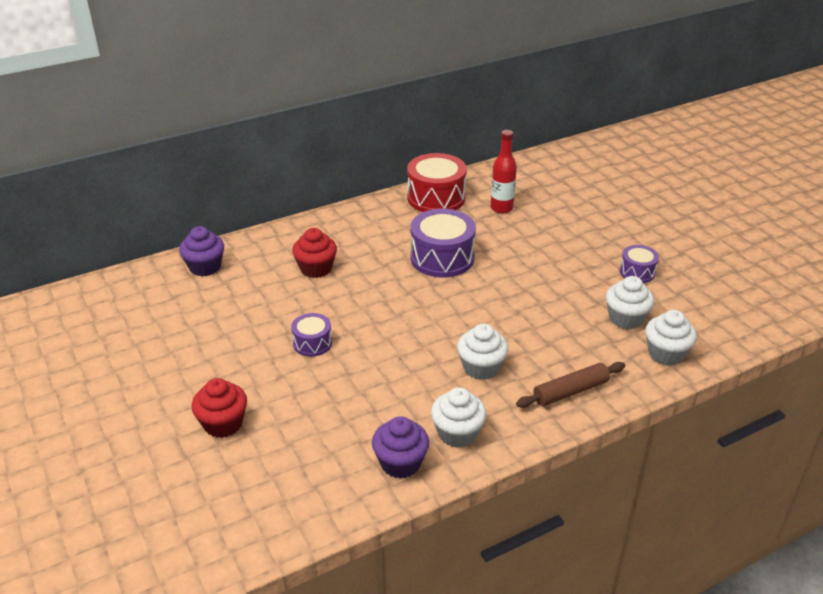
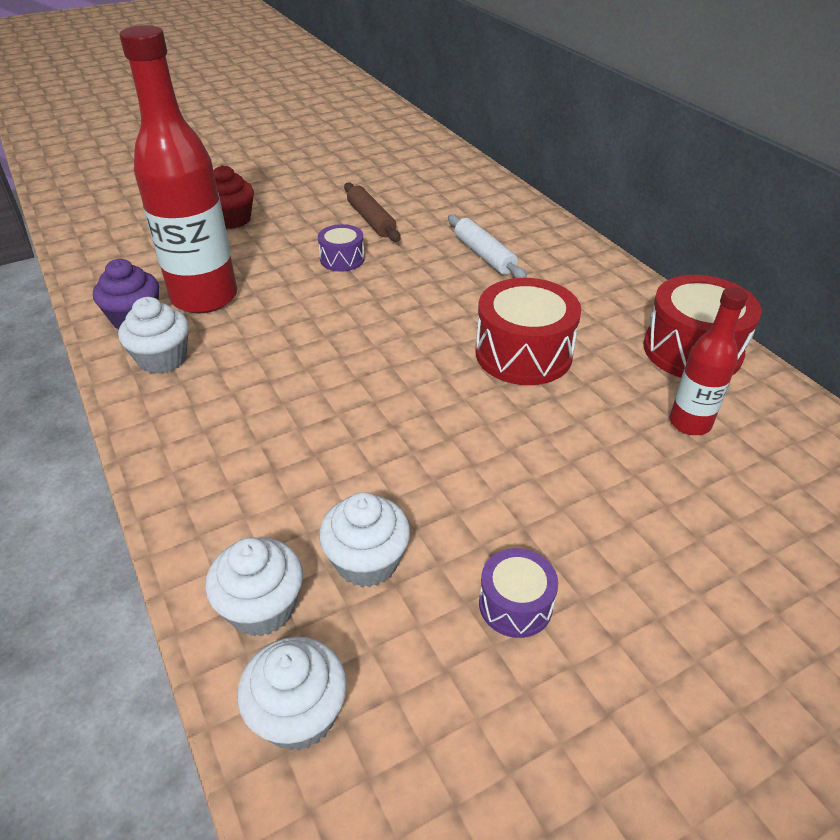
camera: 90 degrees right, 5 degrees up
purple cupcake [179,226,224,276] -> none
red cupcake [292,228,337,278] -> white rolling pin [448,214,527,278]
purple drum [411,209,476,277] -> red drum [475,278,581,385]
white cupcake [457,324,508,380] -> white cupcake moved to [237,637,347,751]
brown rolling pin [516,362,625,408] -> brown rolling pin moved to [344,183,401,242]
none -> red bottle [119,25,237,313]

